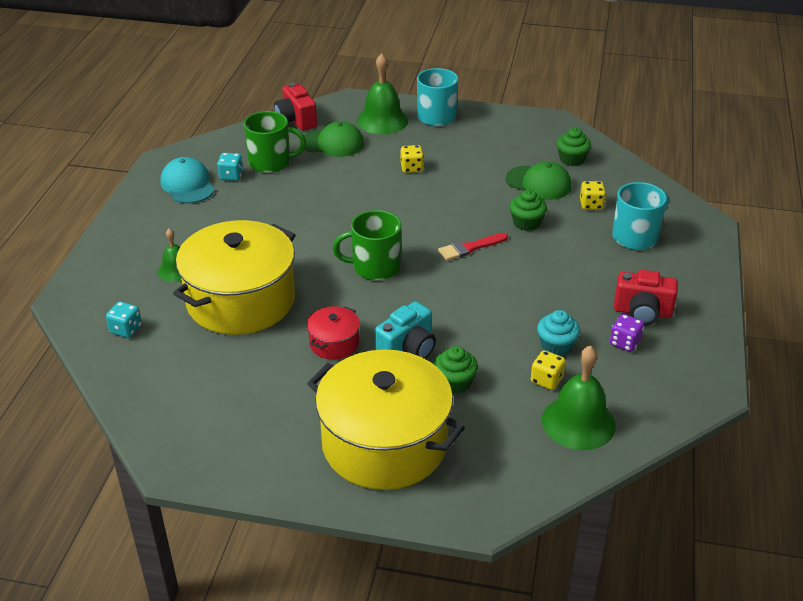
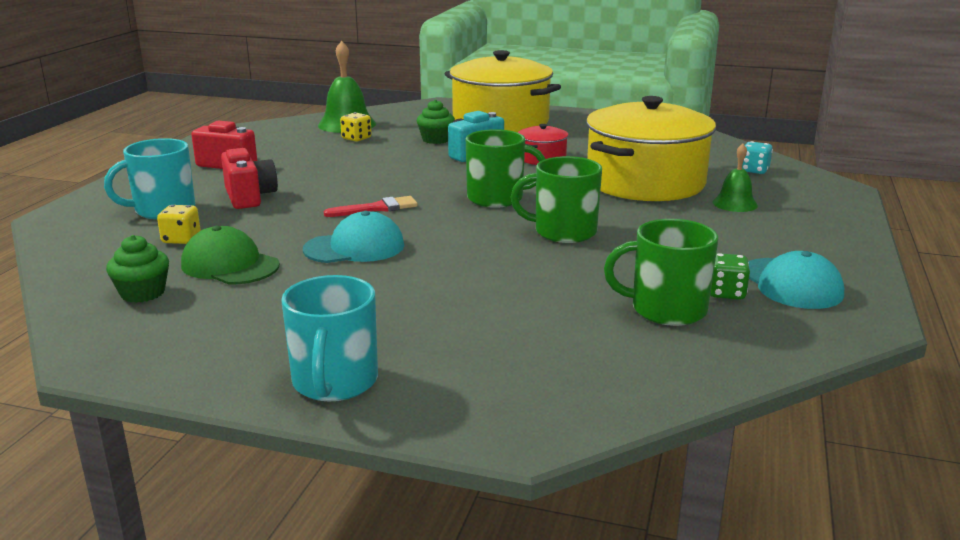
camera: 175 degrees left, 15 degrees down
turquoise dice [217,153,244,181] -> green dice [710,253,750,300]
red camera [274,83,317,131] -> red camera moved to [221,148,278,209]
green cap [300,121,364,157] -> none
green bell [357,53,408,134] -> none
yellow dice [401,145,424,173] -> none
green cupcake [510,190,547,231] -> none
turquoise cupcake [537,310,580,356] -> none
purple dice [610,314,644,352] -> none
none -> turquoise cap [303,211,404,263]
none -> green mug [511,156,602,243]

